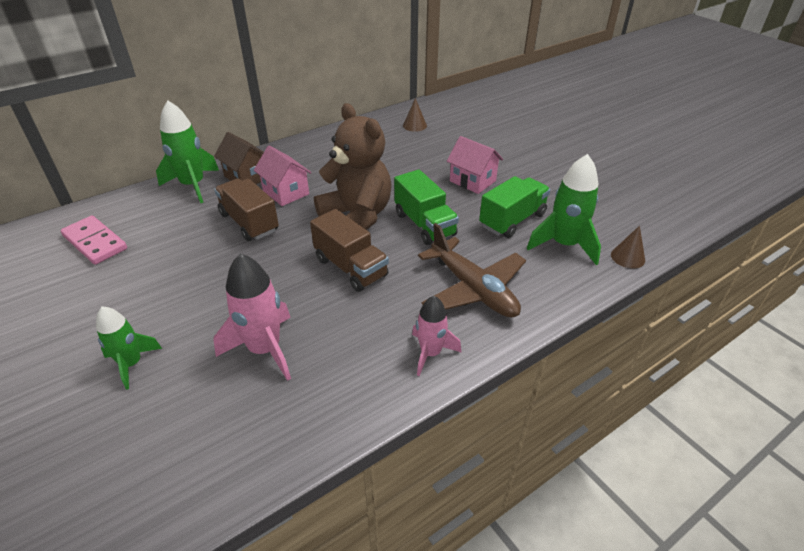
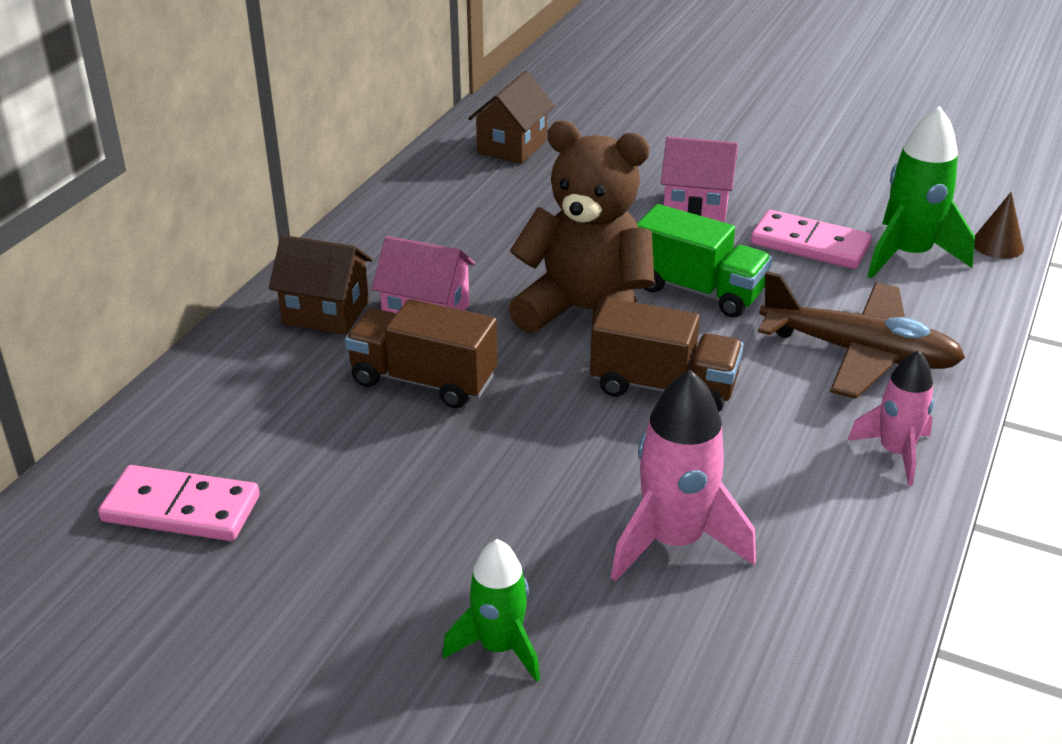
camera: 30 degrees left, 5 degrees down
green rocket [156,101,219,203] -> none
brown cone [403,98,427,132] -> brown house [468,71,555,164]
green truck [479,176,550,238] -> pink domino [751,210,872,269]

